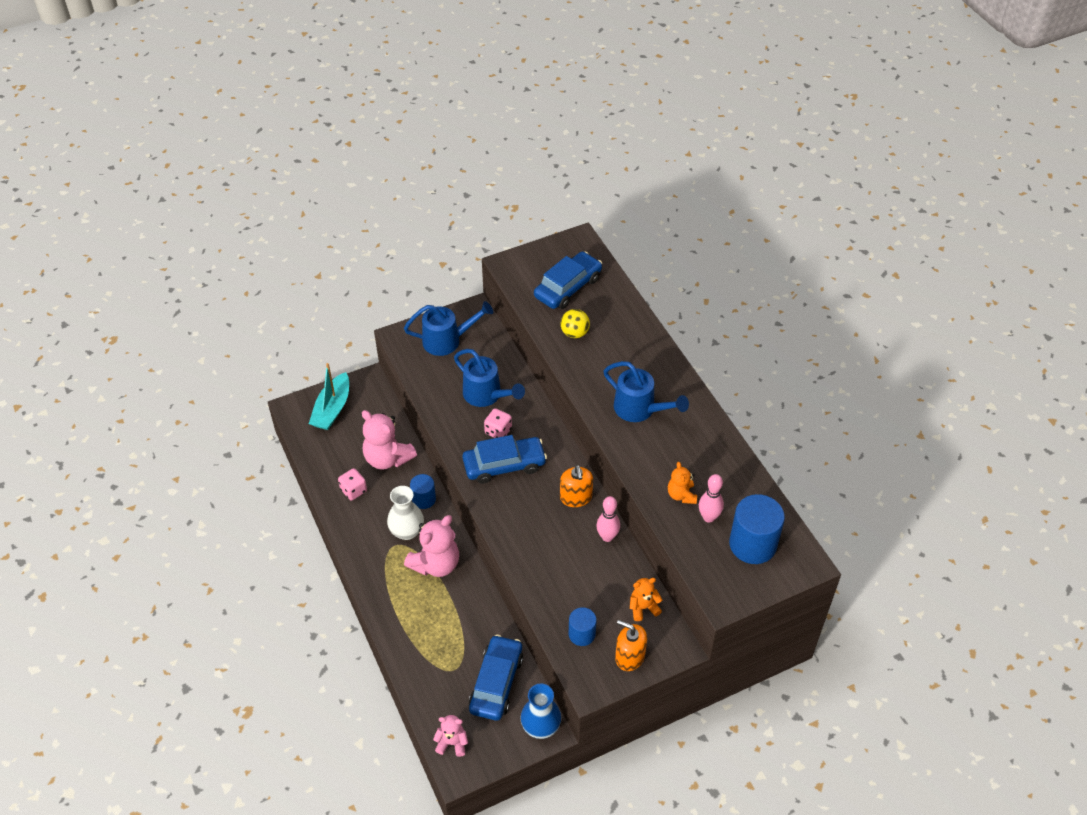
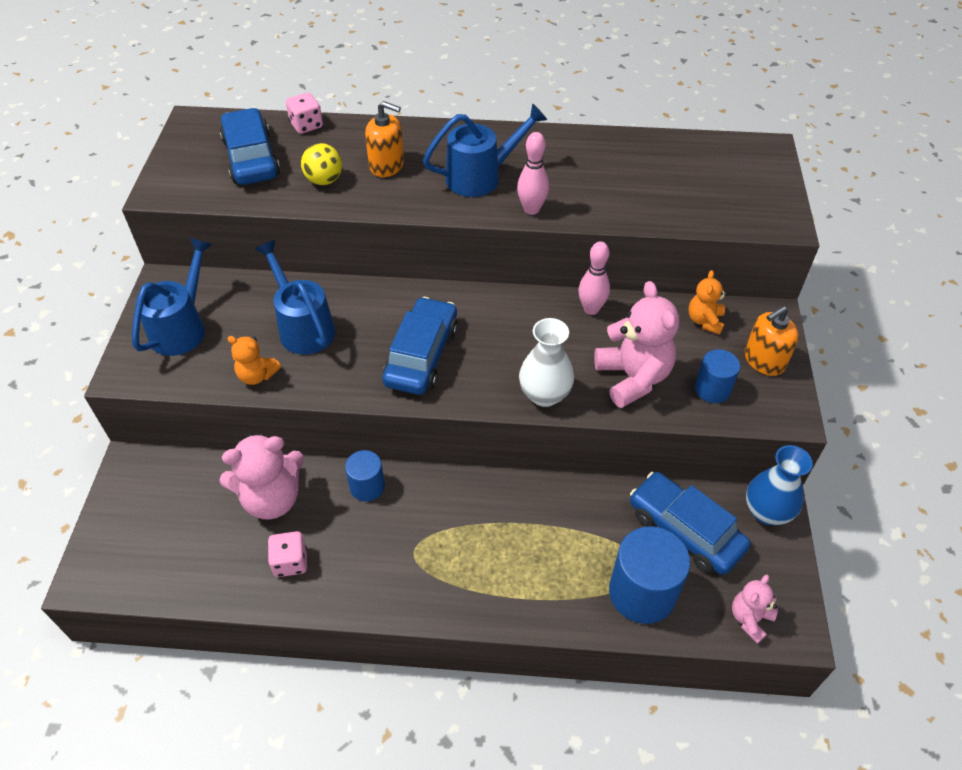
camera: 60 degrees left, 0 degrees up
turquoise boat [309,363,349,430] -> none
white vase [387,486,424,540] -> white vase moved to [519,318,574,407]
pink teddy bear [404,515,459,577] -> pink teddy bear moved to [594,281,679,408]
blue watering can [454,349,525,407] -> blue watering can turned 105 degrees counterclockwise [255,240,335,355]
pink dice [484,408,512,438] -> pink dice moved to [286,92,323,134]
orange soap dispenser [560,465,593,507] -> orange soap dispenser moved to [365,101,404,177]
orange teddy bear [668,462,697,504] -> orange teddy bear moved to [227,336,281,385]
pink bowling pin [699,474,724,523] -> pink bowling pin moved to [517,132,549,215]
blue cylinder [729,494,785,564] -> blue cylinder moved to [609,526,690,624]

